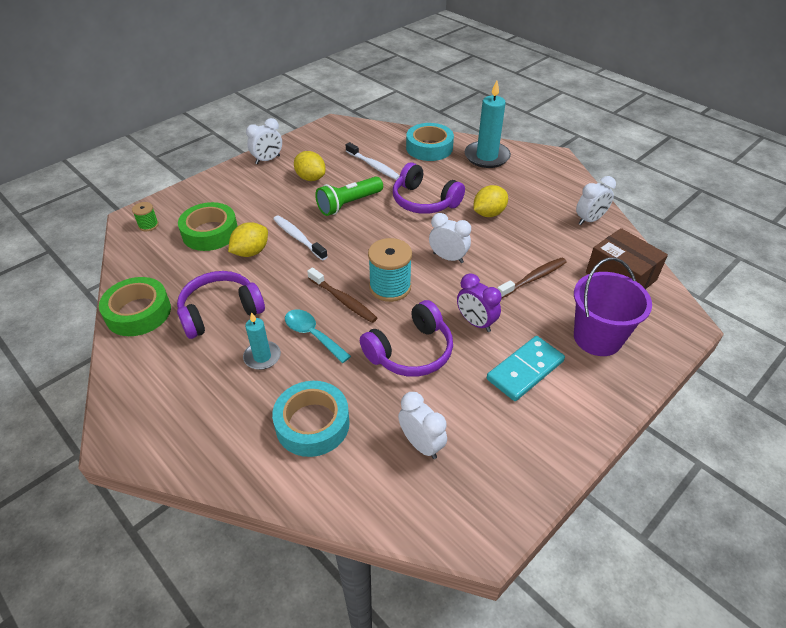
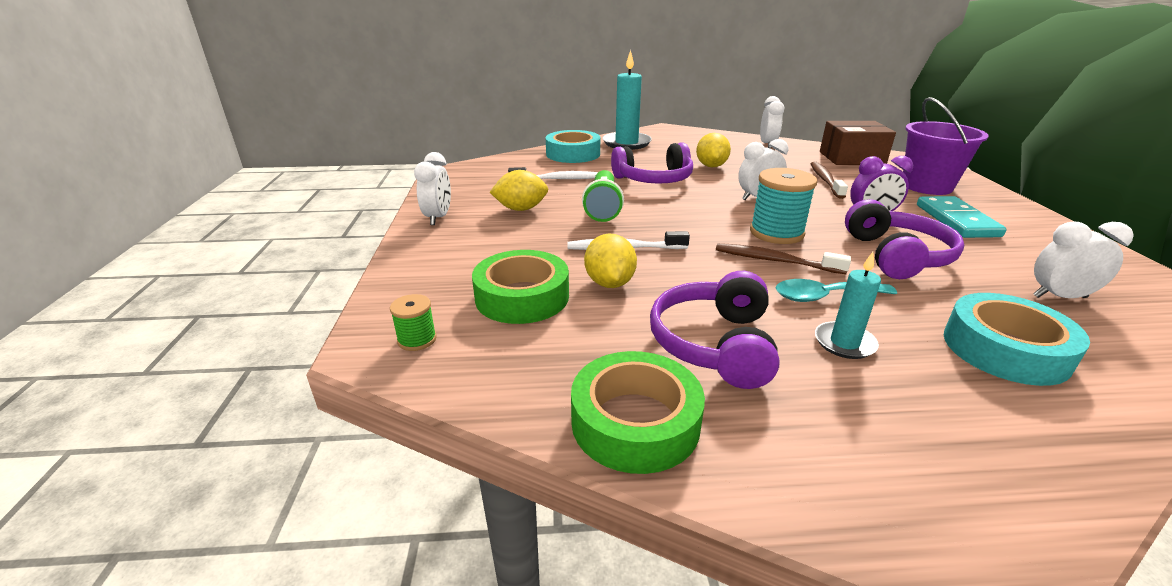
camera: 50 degrees left, 15 degrees down
brown toothbrush [307,268,377,323] -> brown toothbrush turned 150 degrees counterclockwise [716,243,851,274]

